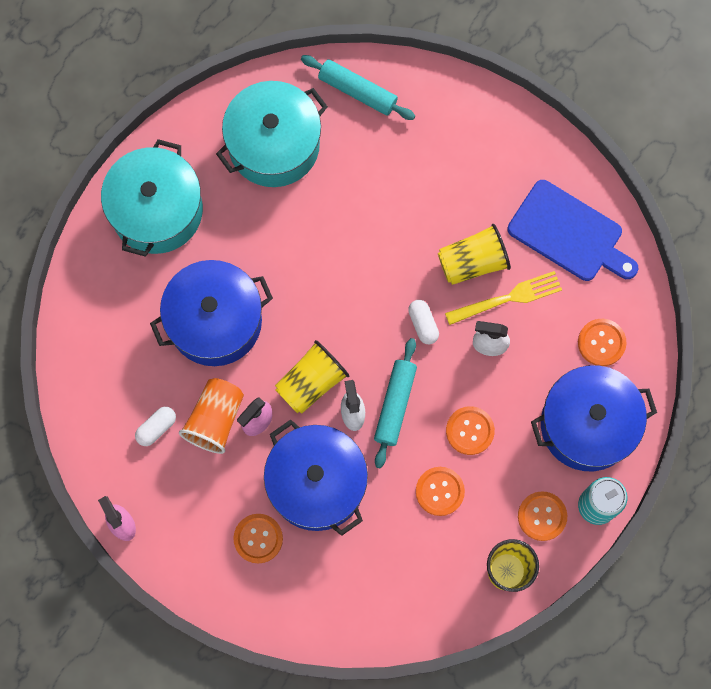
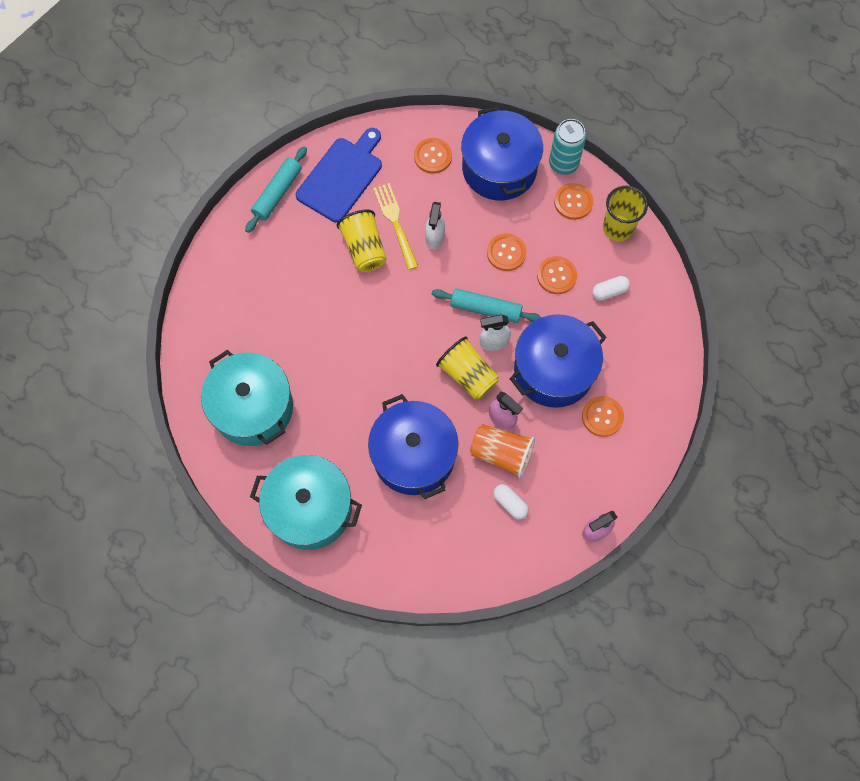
camera: 90 degrees left, 5 degrees down
turquoise rolling pin [301,55,415,120] -> turquoise rolling pin moved to [245,146,307,233]
white capsule [408,300,439,344] -> white capsule moved to [592,276,630,301]

